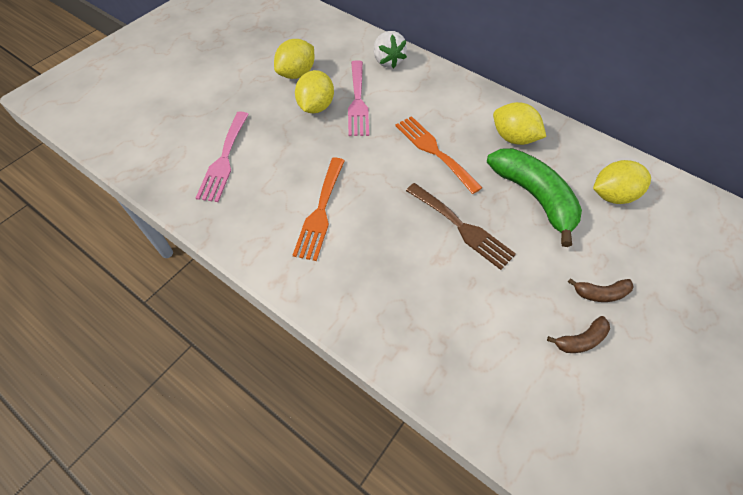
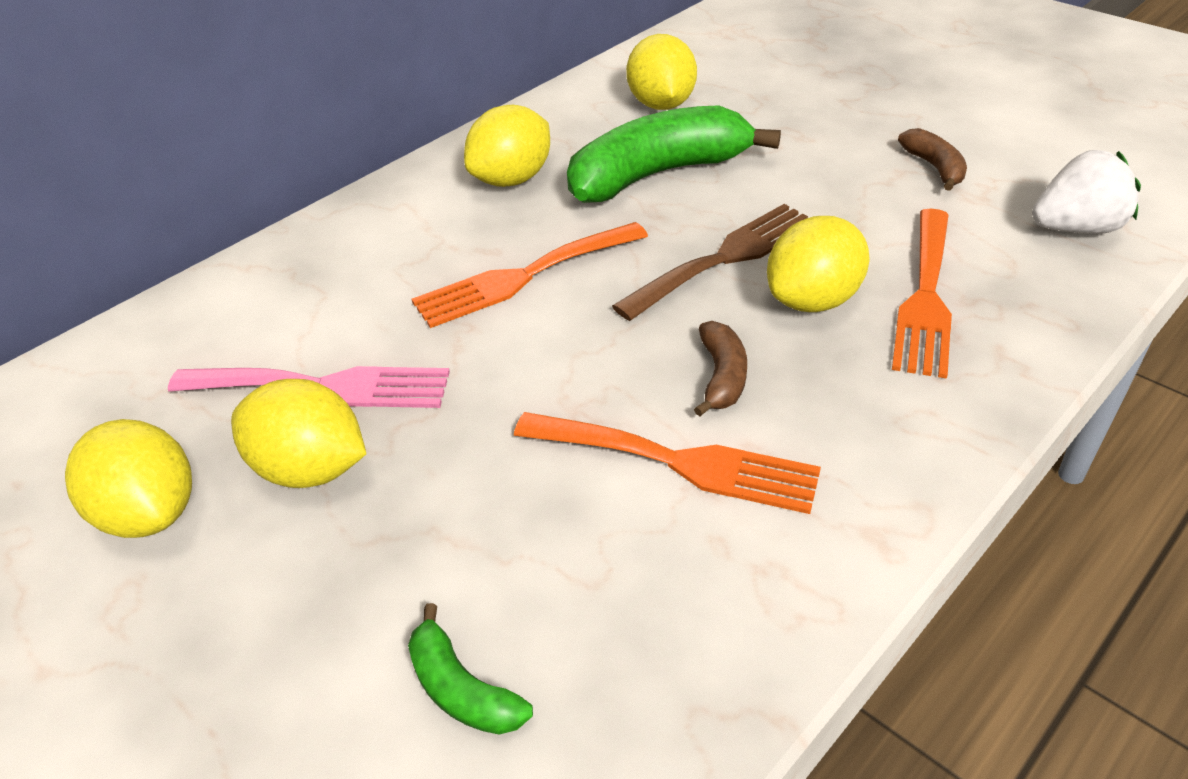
camera: 80 degrees left, 15 degrees down
pink fork [196,111,249,202] -> green banana [408,603,533,735]
white strawberry [373,31,407,69] -> white strawberry moved to [1032,150,1141,234]
brown banana [568,278,634,302] -> brown banana moved to [694,321,747,416]
none -> yellow lemon [767,216,869,312]
none -> orange fork [892,209,952,379]

